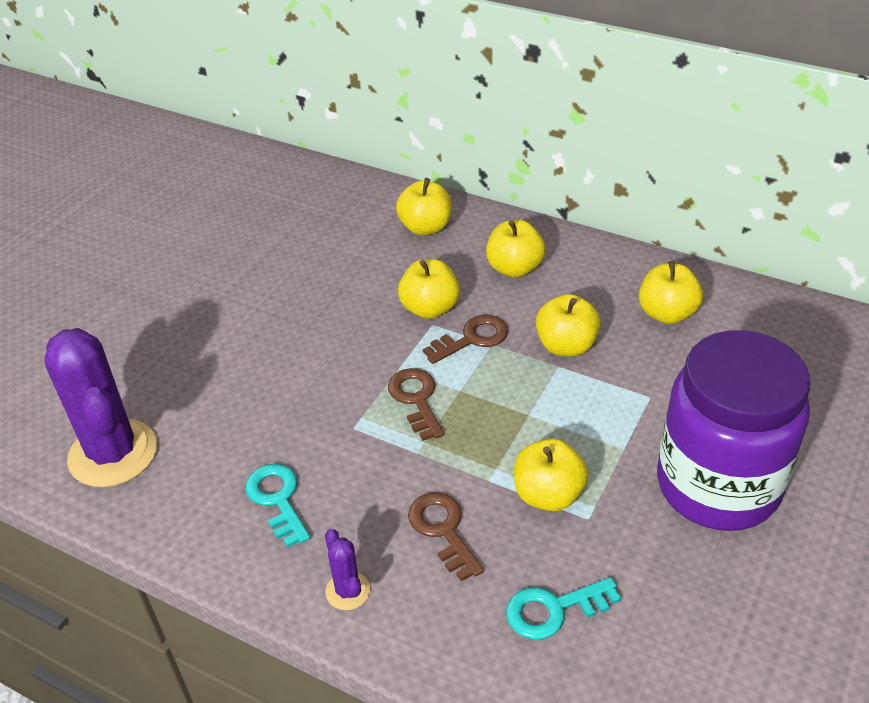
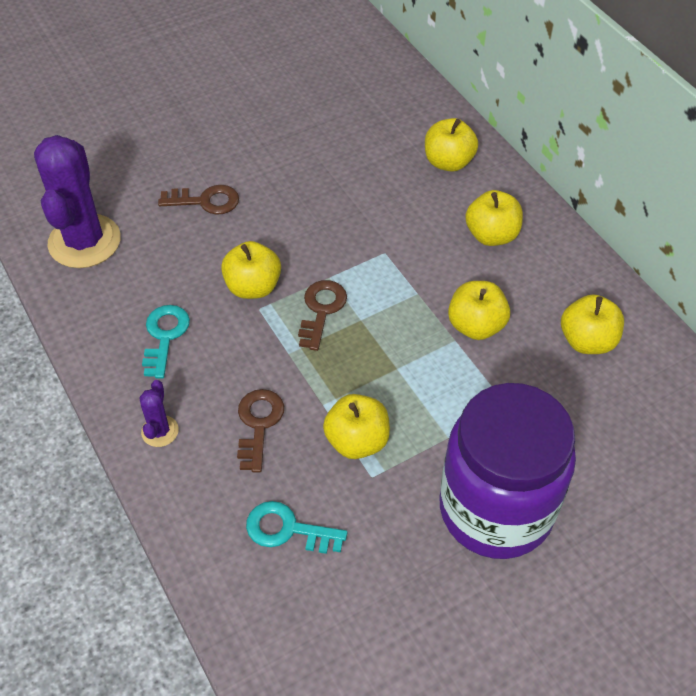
camera: 30 degrees right, 10 degrees up
yellow apple [398,259,460,319] -> yellow apple moved to [221,241,281,299]
brown key [423,315,508,364] -> brown key moved to [158,185,239,215]

